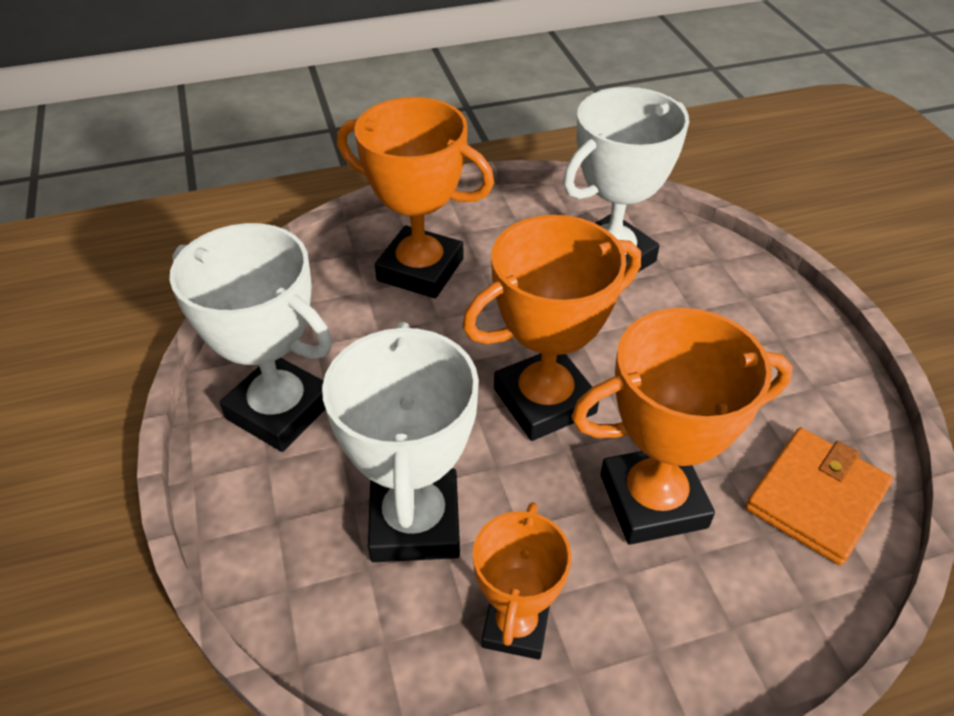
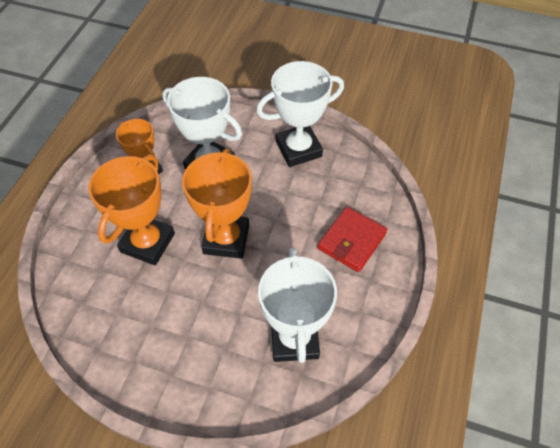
camera: 125 degrees right, 10 degrees up
orange trophy [337,97,494,298] -> red wallet [318,207,387,272]
orange wallet [745,428,893,566] -> none

